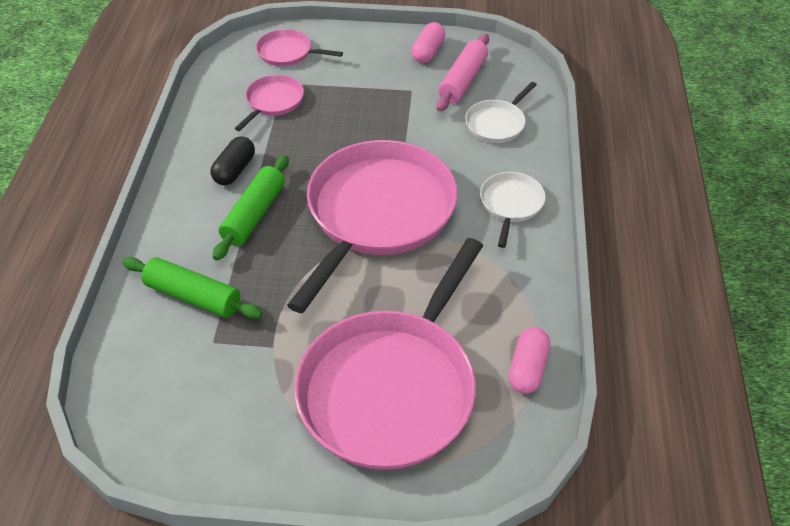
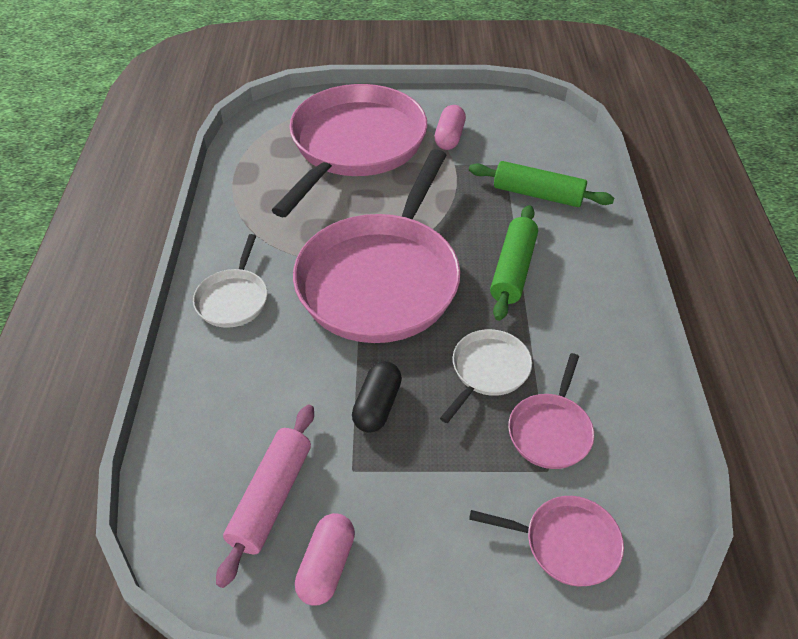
camera: 175 degrees right, 0 degrees up
black capsule [210,136,255,185] -> black capsule moved to [352,361,402,433]
white pan [465,82,537,143] -> white pan moved to [440,329,532,423]
pink capsule [509,327,550,394] -> pink capsule moved to [434,105,466,150]

